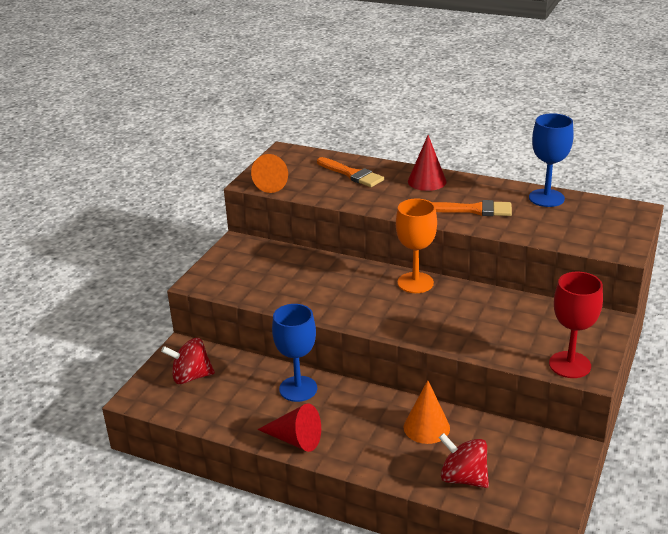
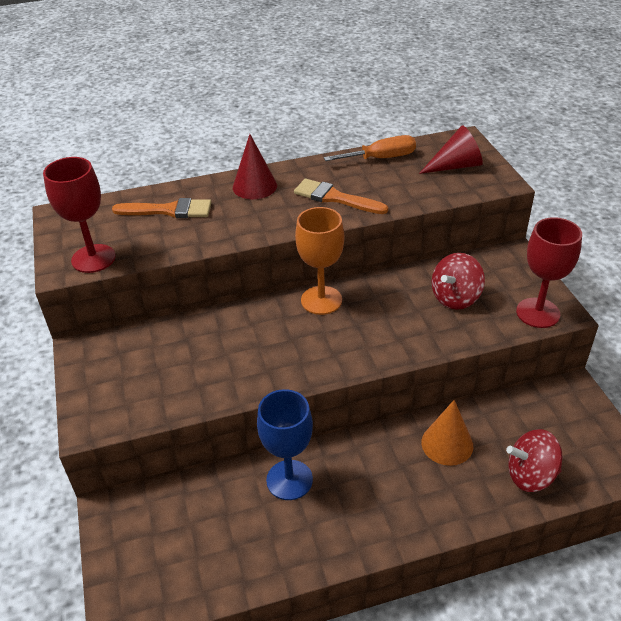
camera: 40 degrees left, 10 degrees up
red spinning top [161,338,215,384] -> red spinning top moved to [432,253,485,310]
orange cone [251,154,288,193] -> red goblet [43,157,116,273]
red cone [257,404,321,452] -> red cone moved to [419,125,483,174]
orange brush [432,200,512,216] -> orange brush turned 120 degrees counterclockwise [294,179,388,214]
blue goblet [529,113,573,207] -> orange screwdriver [324,135,416,161]

